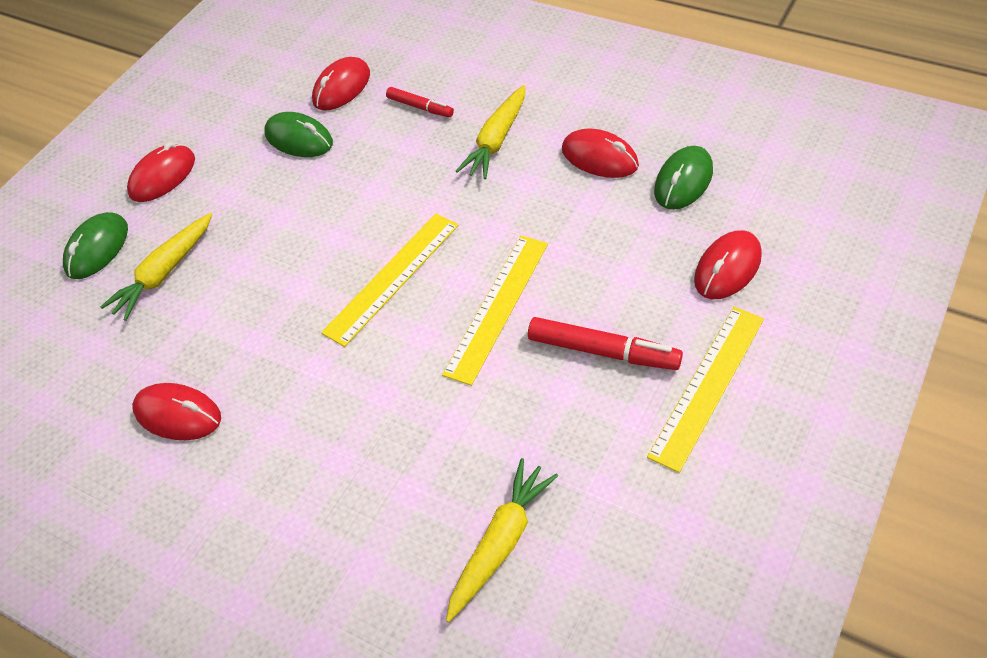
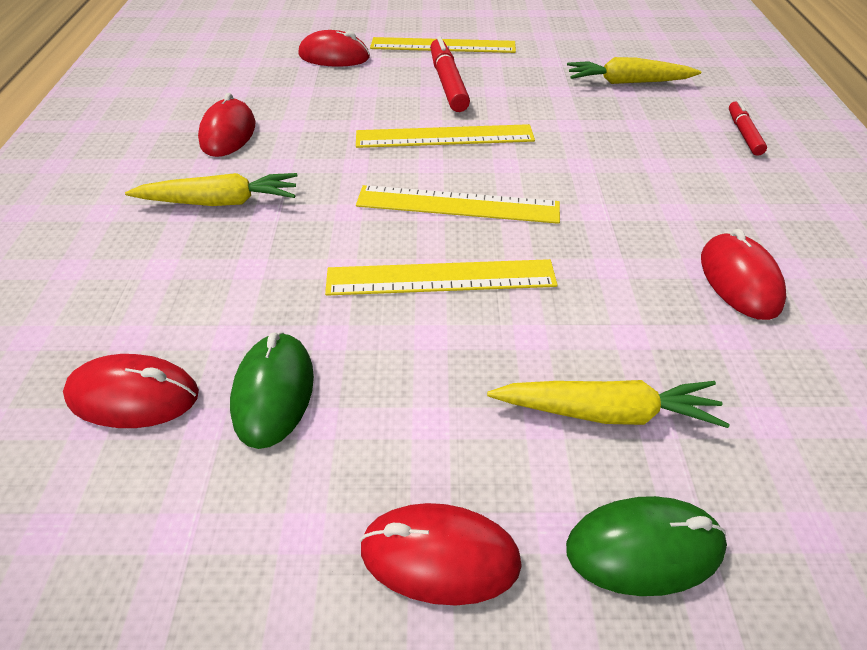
camera: 125 degrees left, 5 degrees down
red marker [386,87,454,117] -> red marker moved to [729,100,767,156]
green mouse [654,146,713,210] -> none
none -> yellow ruler [325,259,558,296]

